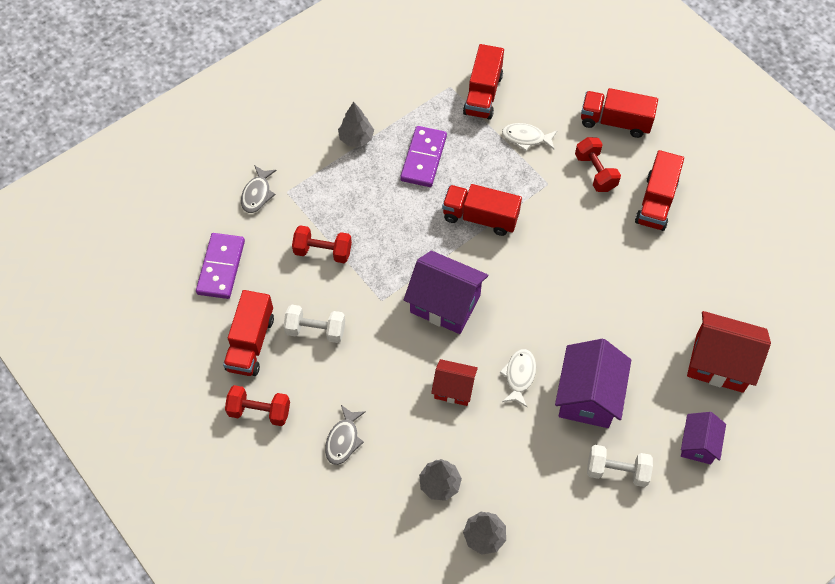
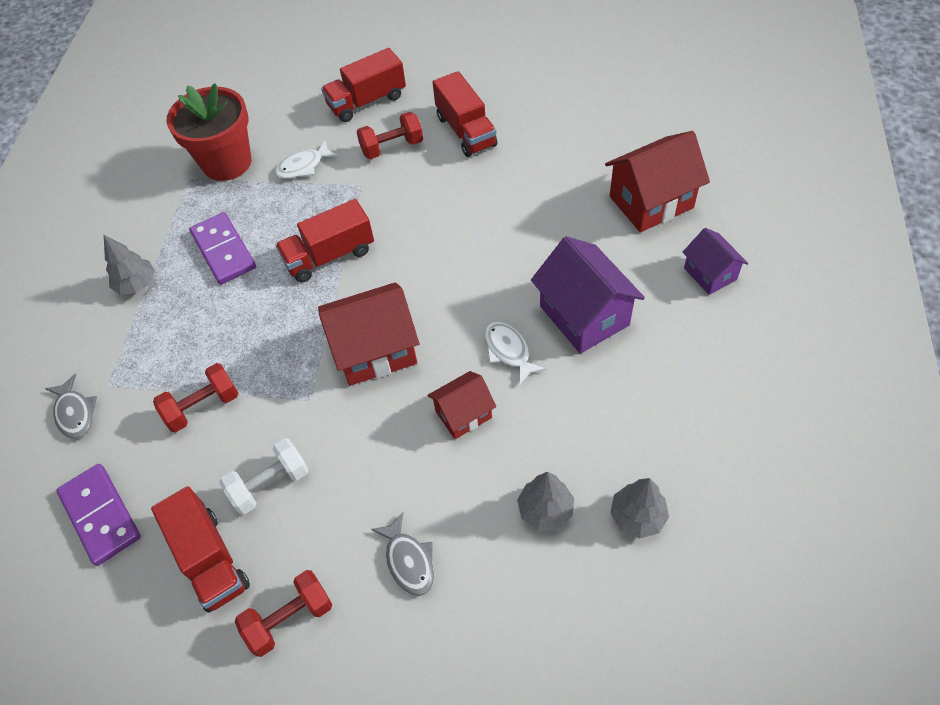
camera: 40 degrees left, 5 degrees down
purple house [404,251,488,334] -> red house [318,282,419,386]
red truck [463,44,504,120] -> red flower pot [167,83,251,181]
red dumbbell [575,137,621,192] -> red dumbbell turned 45 degrees counterclockwise [357,112,423,159]
white dumbbell [587,445,653,487] -> none

